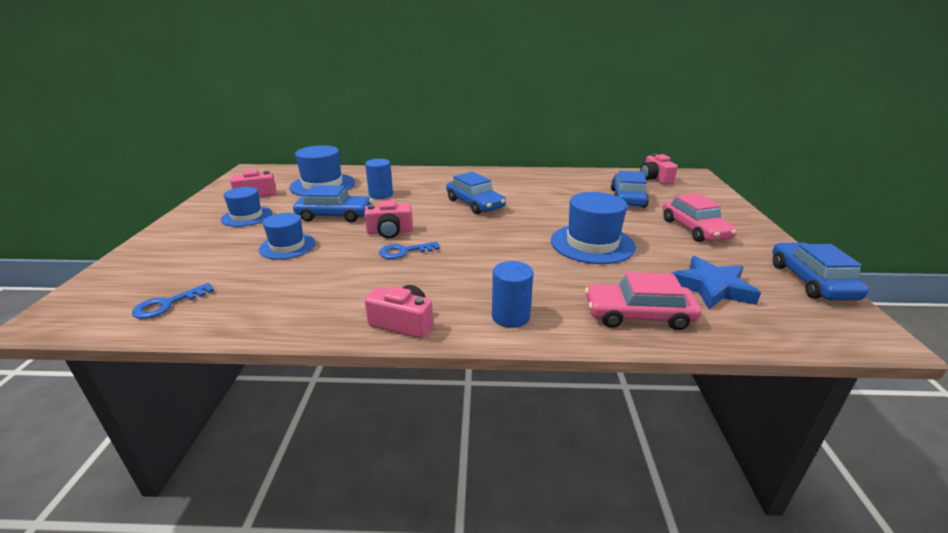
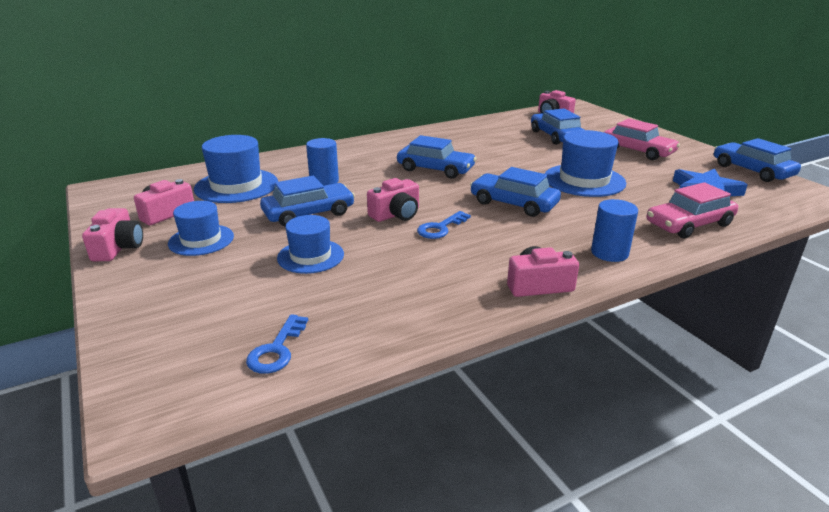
camera: 30 degrees left, 0 degrees up
none -> pink camera [82,208,143,261]
none -> blue car [470,167,561,217]

